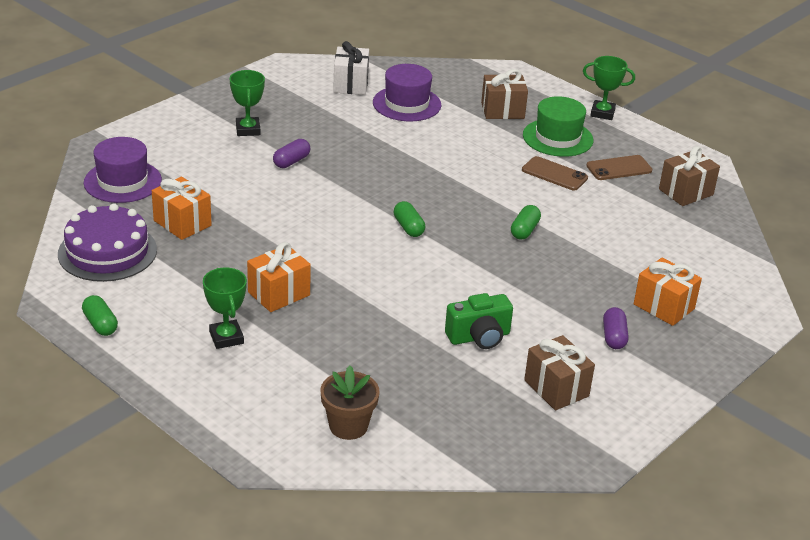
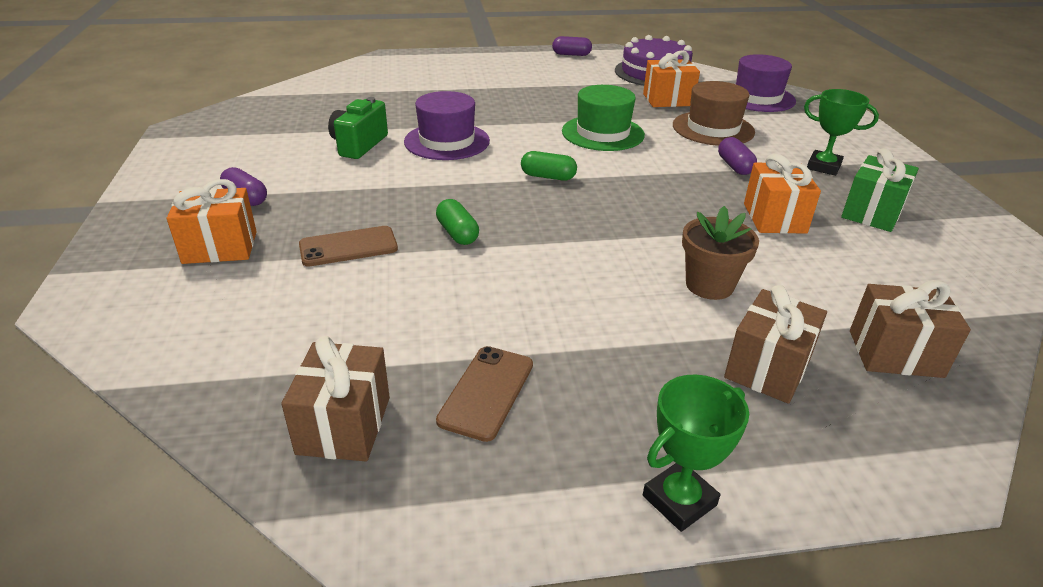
camera: 130 degrees right, 0 degrees up
green capsule [82,295,118,336] -> purple capsule [552,36,592,56]
green trophy [203,268,247,349] -> none
orange gift [247,242,311,312] -> orange gift moved to [744,153,821,234]
brown flower pot [320,365,380,440] -> brown flower pot moved to [682,206,759,300]
white gift [333,41,369,95] -> none
purple hat [373,64,442,121] -> purple hat moved to [404,91,490,160]
brown phone [522,156,588,191] -> brown phone moved to [299,226,398,267]
green hat [523,96,593,157] -> green hat moved to [562,85,645,151]
brown gift [524,335,595,410] -> brown gift moved to [850,280,971,378]
none -> brown hat [673,81,755,146]
none -> green gift [841,148,919,232]

